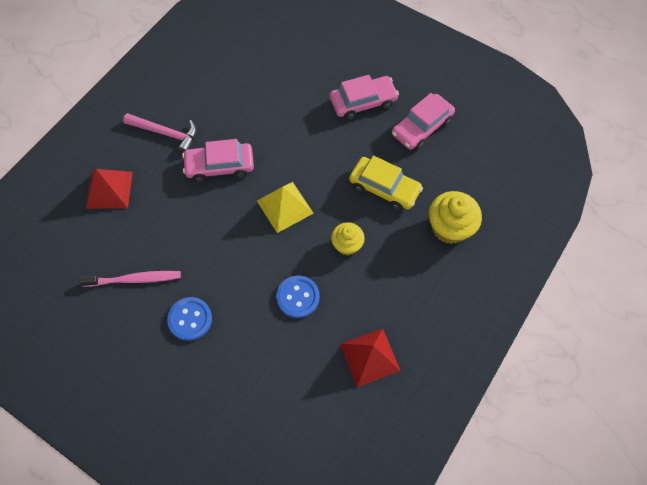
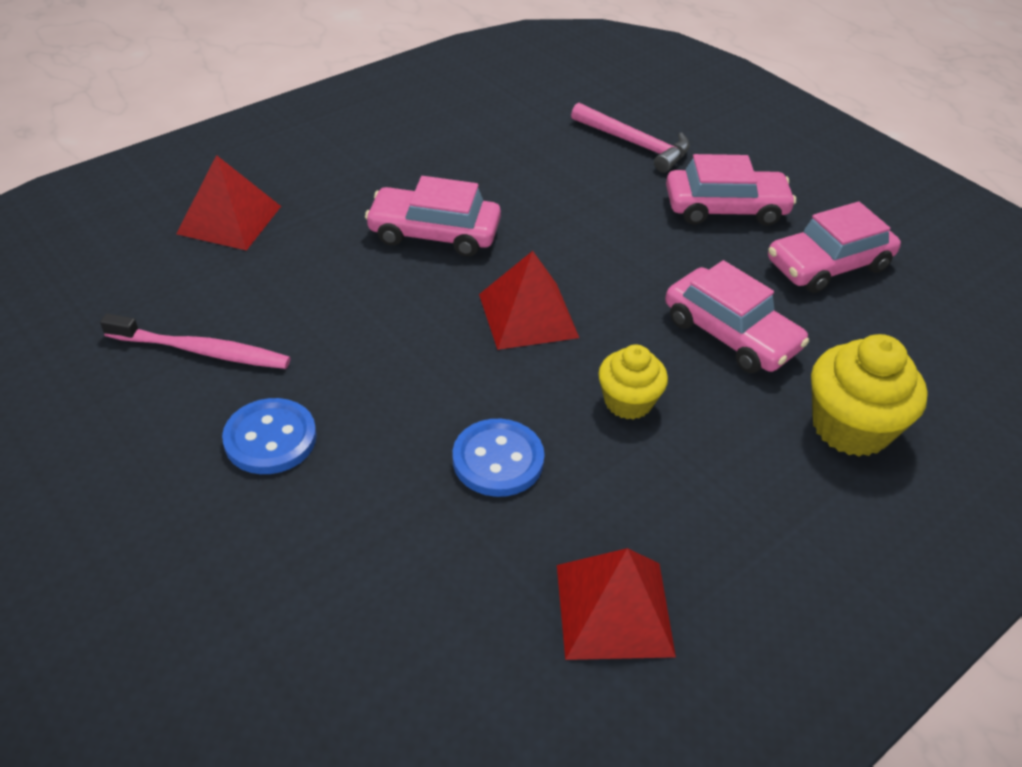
camera: 15 degrees right, 20 degrees down
pink hammer [123,113,197,153] -> pink hammer moved to [571,102,690,173]
yellow pyramid [257,182,314,233] -> red pyramid [479,251,579,350]
yellow car [349,156,423,211] -> pink car [665,260,809,373]

